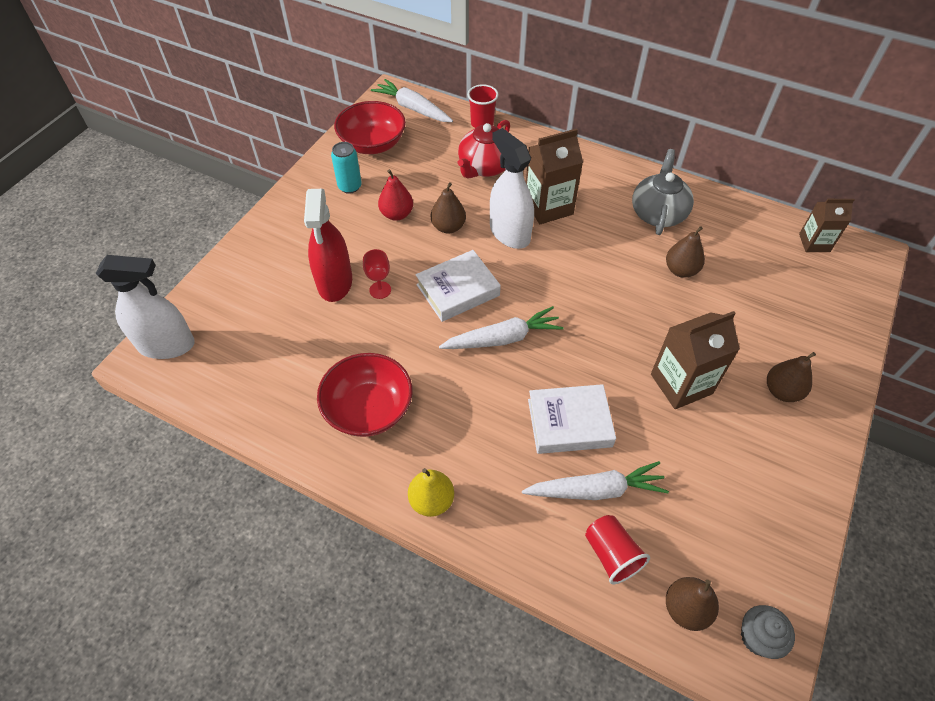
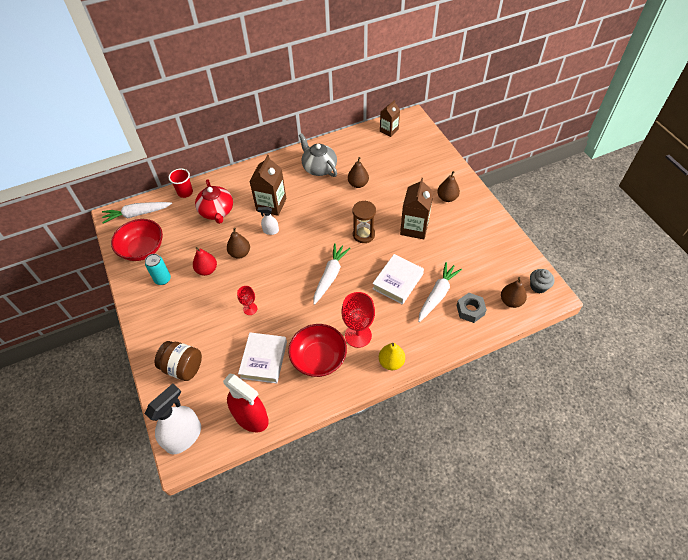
camera: 50 degrees left, 0 degrees up
red spray bottle [304,189,352,302] -> red spray bottle moved to [223,374,269,432]
white book [416,250,501,322] -> white book moved to [238,332,287,384]
white spray bottle [490,128,534,249] -> white spray bottle [258,207,279,235], size x0.49
red cup [585,515,650,584] -> grey nut [456,293,487,323]
none -> brown jar [155,341,202,381]
none -> red goblet [341,292,375,348]
none -> brown hourglass [352,201,376,243]

